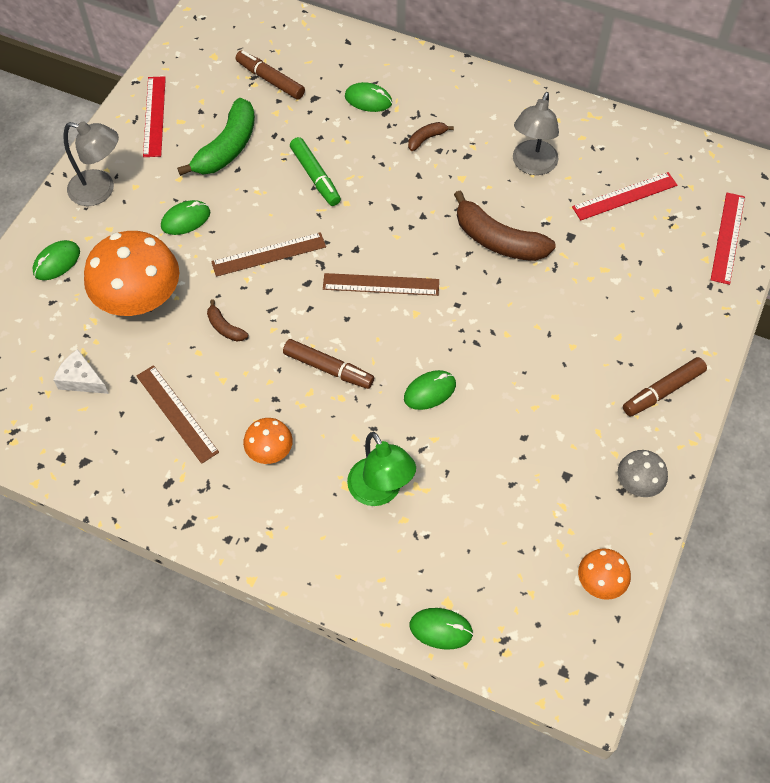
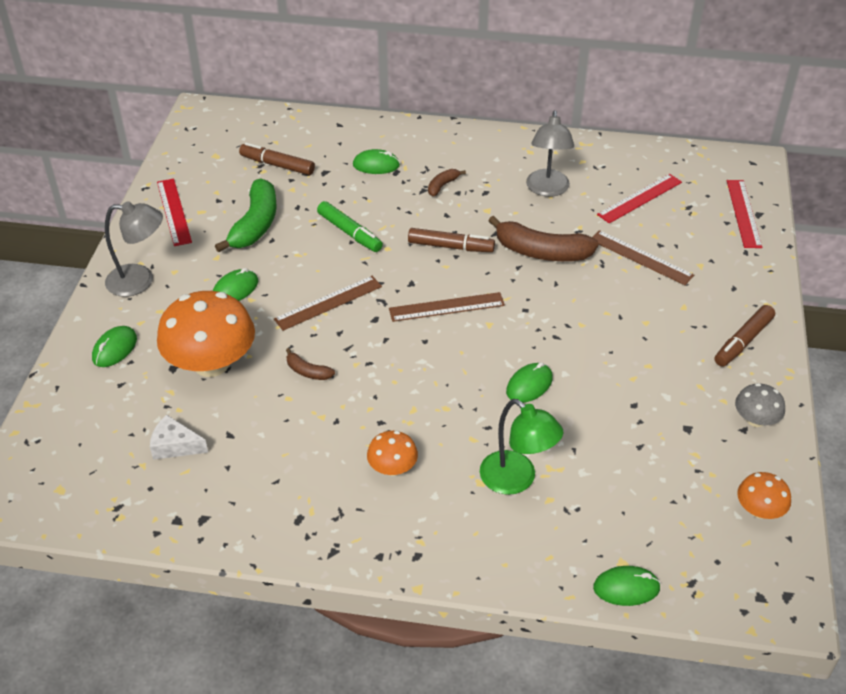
camera: 15 degrees left, 15 degrees down
brown ruler [137,365,219,464] -> brown ruler moved to [592,230,694,285]
brown marker [283,339,374,389] -> brown marker moved to [408,228,495,252]

